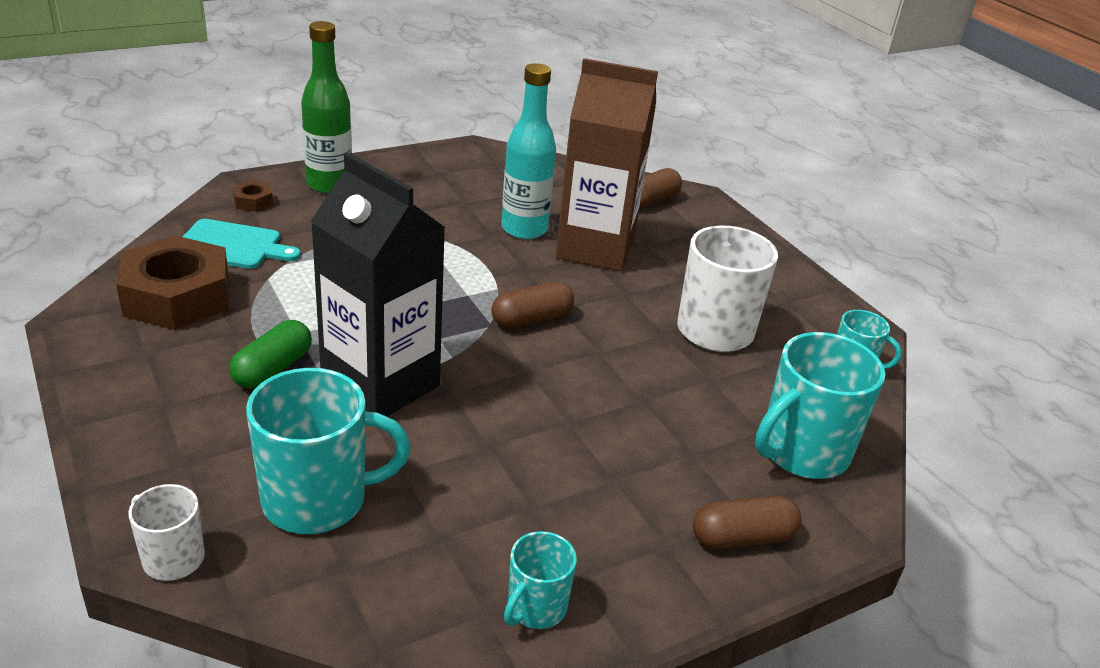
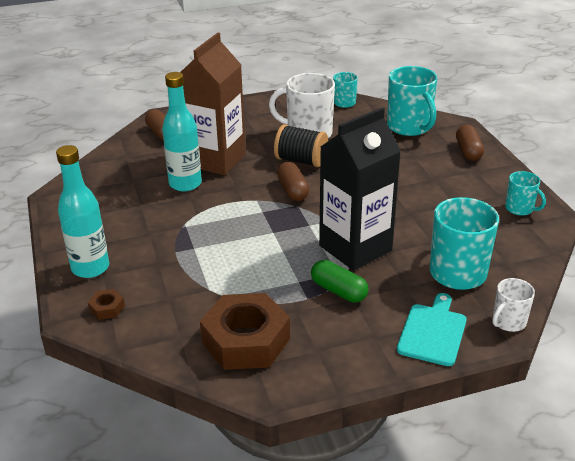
camera: 75 degrees left, 0 degrees up
turquoise cutting board [183,219,301,269] -> turquoise cutting board moved to [397,293,467,366]
green bottle [301,21,352,194] -> turquoise bottle [56,145,109,278]
none -> black spool [274,124,328,167]

